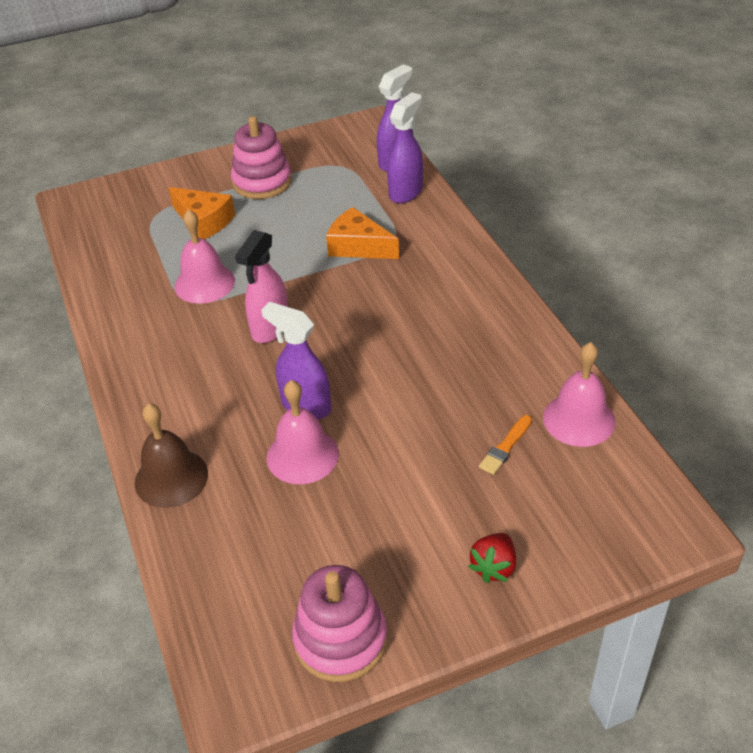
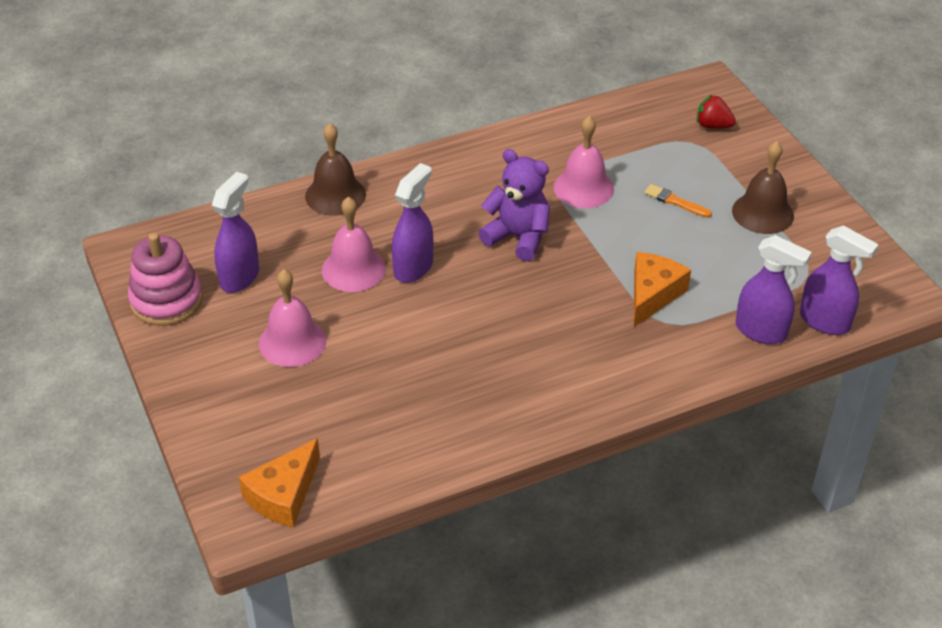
camera: 85 degrees right, 0 degrees up
orange cheese [168,187,235,239] -> orange cheese moved to [239,438,320,527]
pink stacking toy [231,116,292,199] -> brown bell [732,141,794,234]
pink spray bottle [235,230,288,343] -> purple teddy bear [478,149,550,261]
red strawberry [468,533,516,583] -> red strawberry moved to [696,95,736,129]
orange brush [479,415,532,475] -> orange brush moved to [644,184,712,218]
pink bell [543,342,615,447] -> pink bell moved to [259,269,326,367]
none -> purple spray bottle [212,172,259,293]

